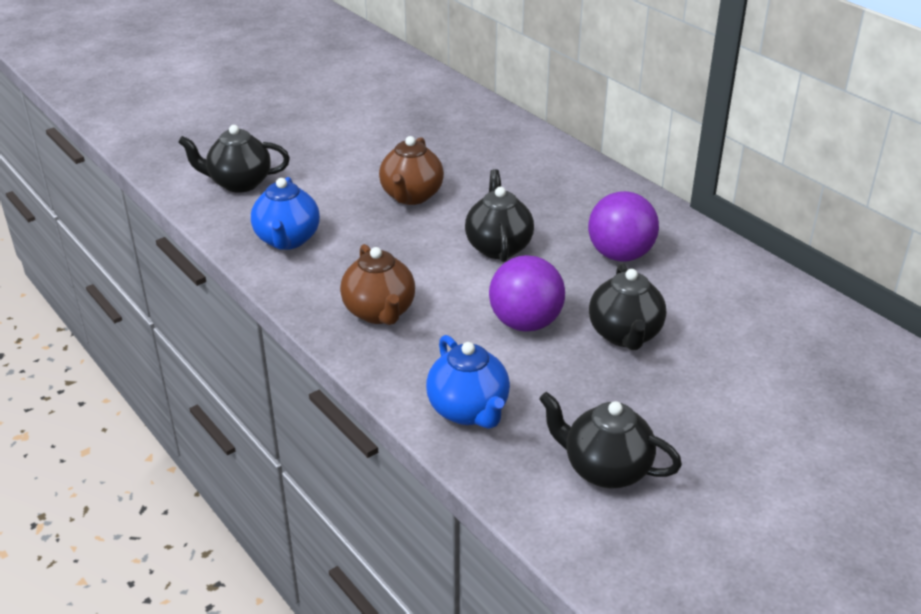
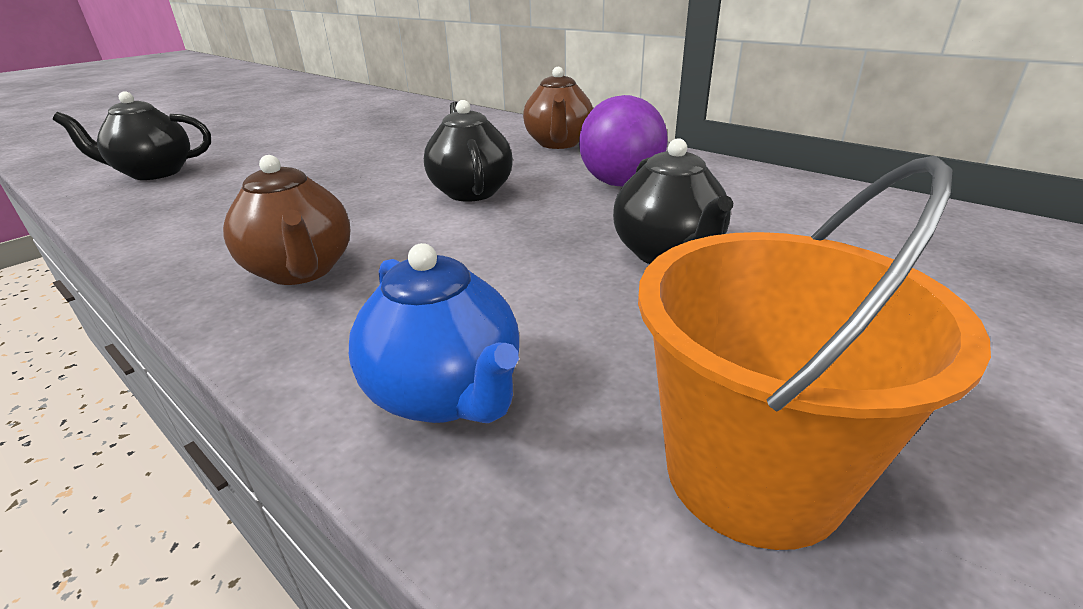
camera: 10 degrees left, 5 degrees down
blue teapot [251,177,320,250] -> none
brown teapot [379,136,444,205] -> brown teapot moved to [523,67,593,149]
purple ball [489,255,565,332] -> none
black teapot [539,392,682,488] -> orange bucket [638,156,991,550]

